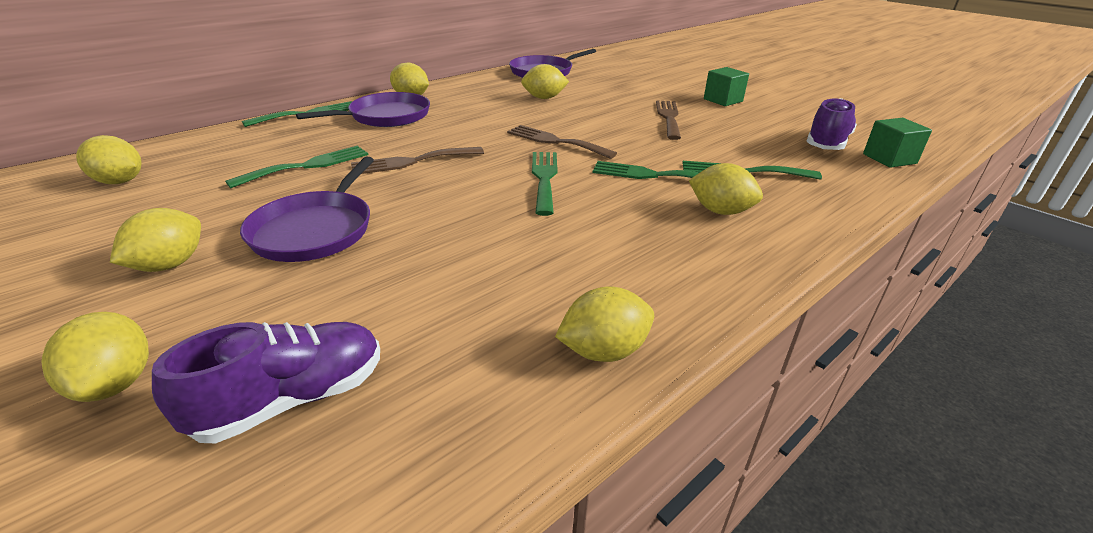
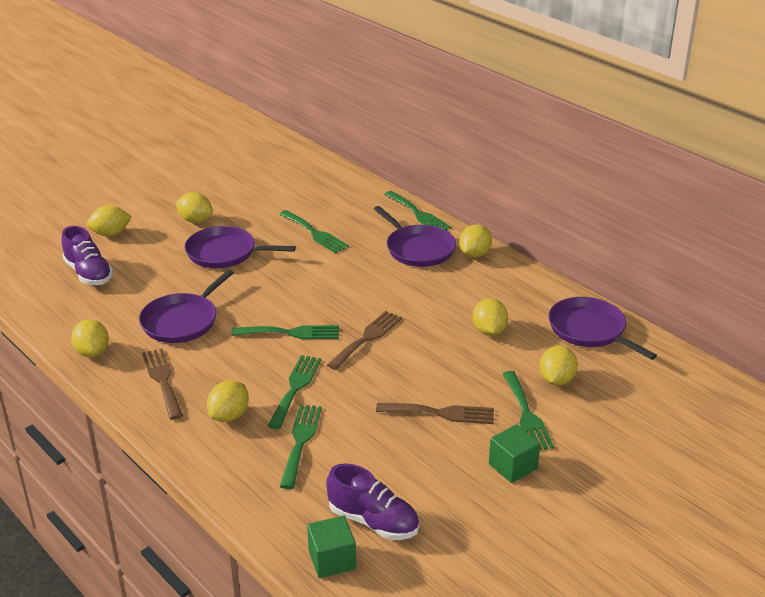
camera: 90 degrees right, 0 degrees up
yellow lemon [76,135,142,184] -> yellow lemon moved to [540,345,578,385]
brown fork [351,147,484,174] -> brown fork moved to [142,348,183,420]
none -> purple pan [139,270,234,343]
none -> green fork [502,371,554,450]

